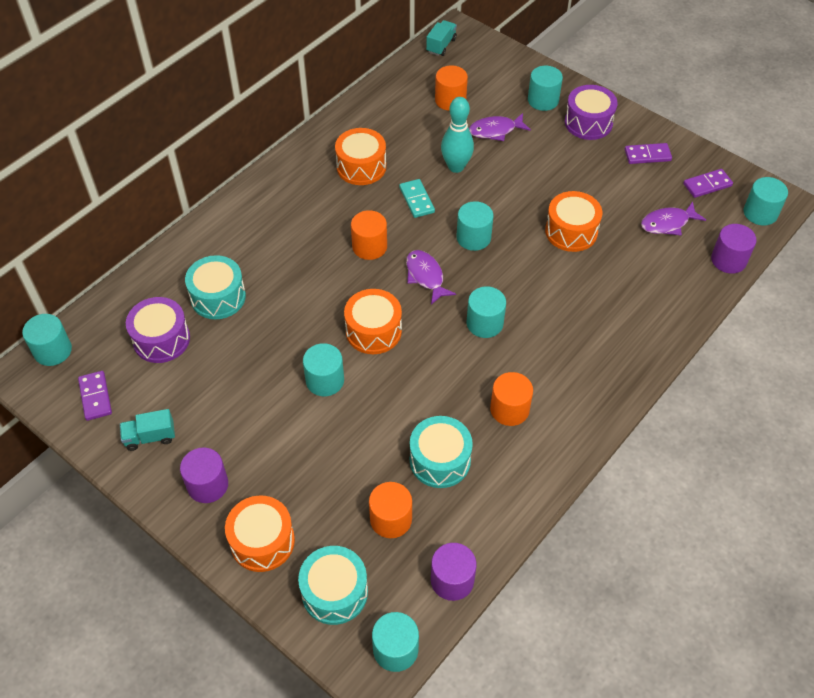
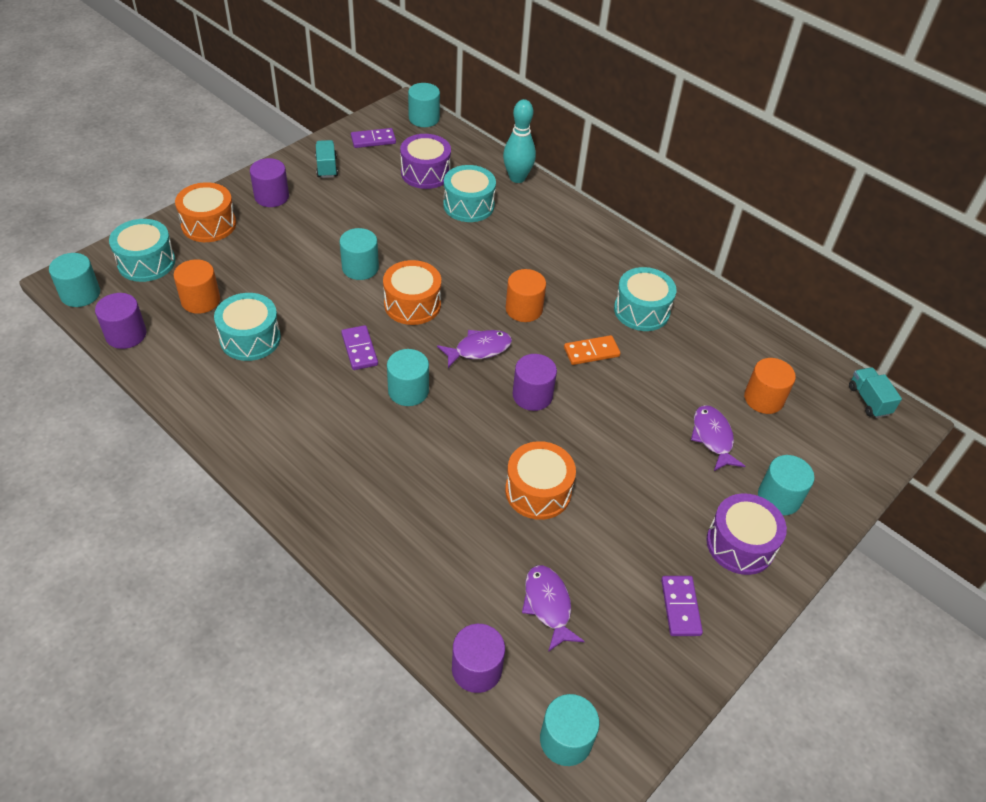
camera: 90 degrees right, 5 degrees down
orange drum [335,128,386,185] -> turquoise drum [614,267,676,331]
turquoise domino [399,179,435,218] -> orange domino [564,335,620,365]
turquoise truck [426,20,457,56] -> turquoise truck turned 135 degrees counterclockwise [849,367,902,418]
turquoise bowling pin [441,97,474,173] -> turquoise bowling pin moved to [503,99,536,183]
turquoise cylinder [456,201,494,251] -> purple cylinder [512,354,557,411]
orange cylinder [490,372,533,426] -> none
purple domino [683,169,733,198] -> purple domino moved to [341,325,378,370]

